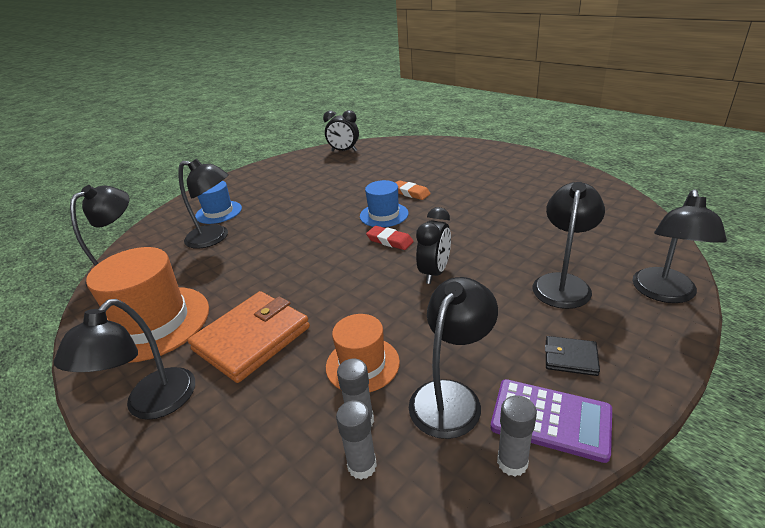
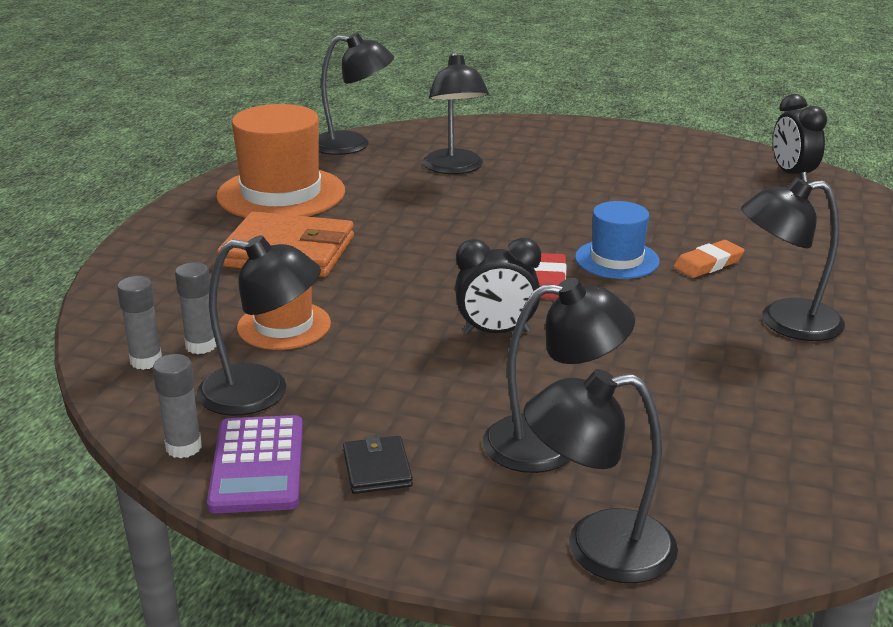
camera: 60 degrees right, 5 degrees down
black lamp [53,299,195,420] -> black lamp moved to [741,177,845,341]
blue hat [195,181,242,224] -> none
orange eraser [395,180,431,200] -> orange eraser turned 45 degrees clockwise [673,240,745,278]

